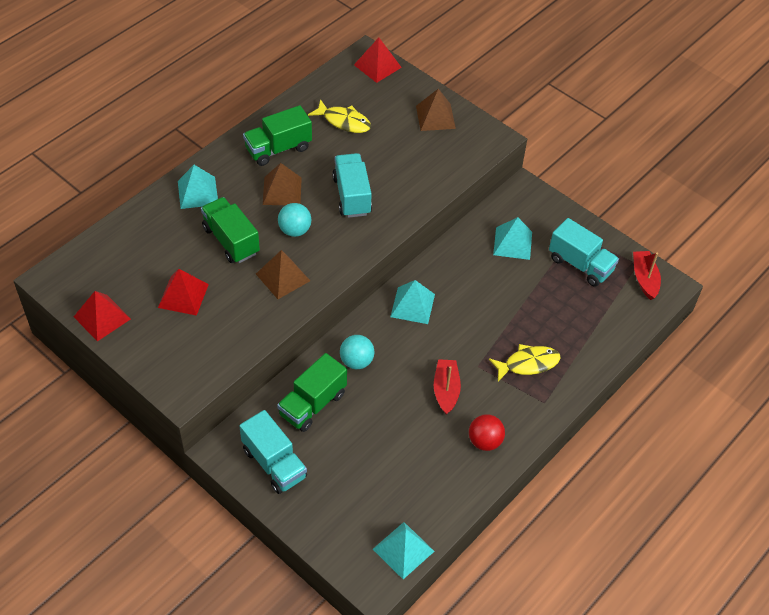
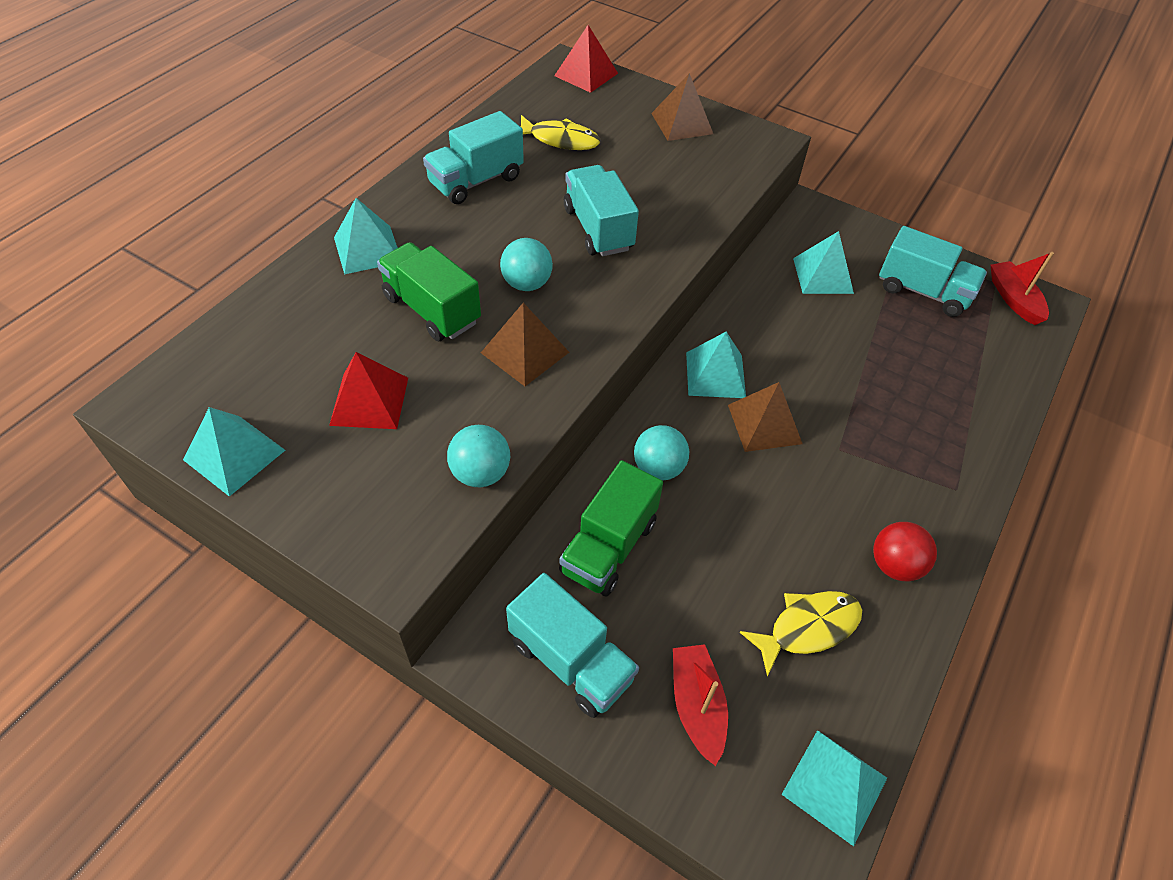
camera: 10 degrees left, 0 degrees up
red pyramid [74,291,131,342] -> turquoise pyramid [183,407,285,497]
green truck [243,105,312,166] -> turquoise truck [423,111,524,204]
brown pyramid [263,163,302,205] -> brown pyramid moved to [728,382,802,452]
red boat [434,359,461,415] -> red boat moved to [673,644,728,766]
yellow fish [489,344,561,381] -> yellow fish moved to [740,591,862,677]
none -> turquoise ball [447,425,510,487]

